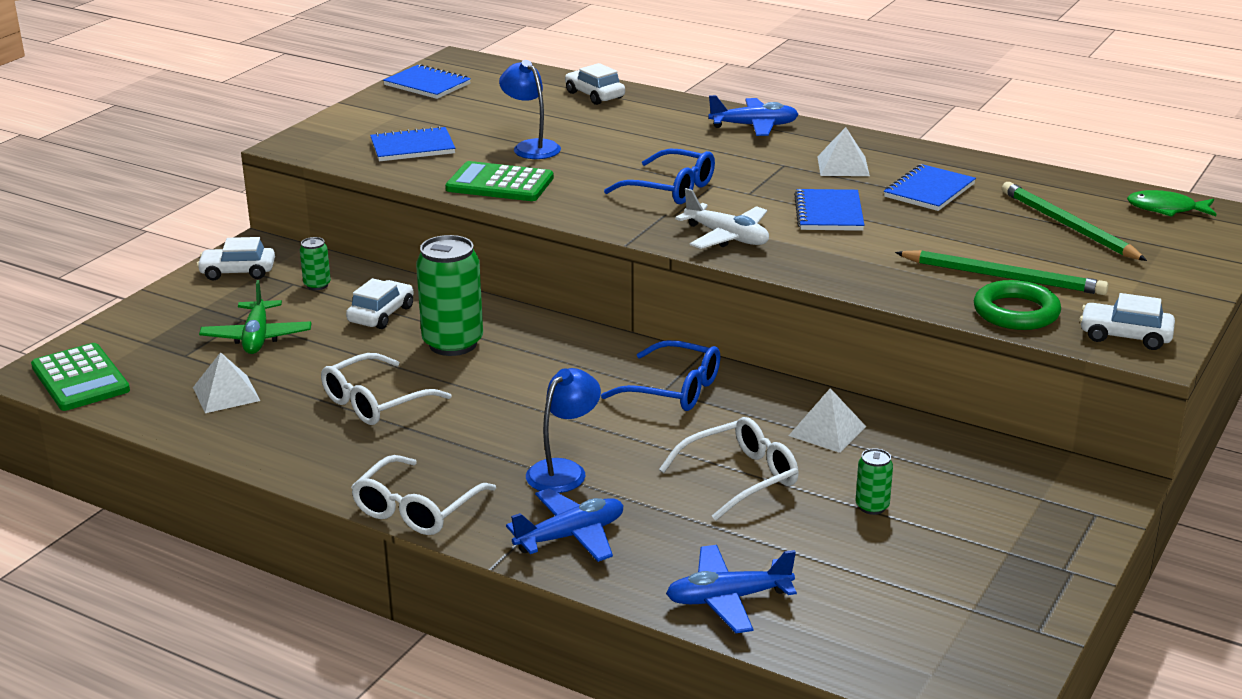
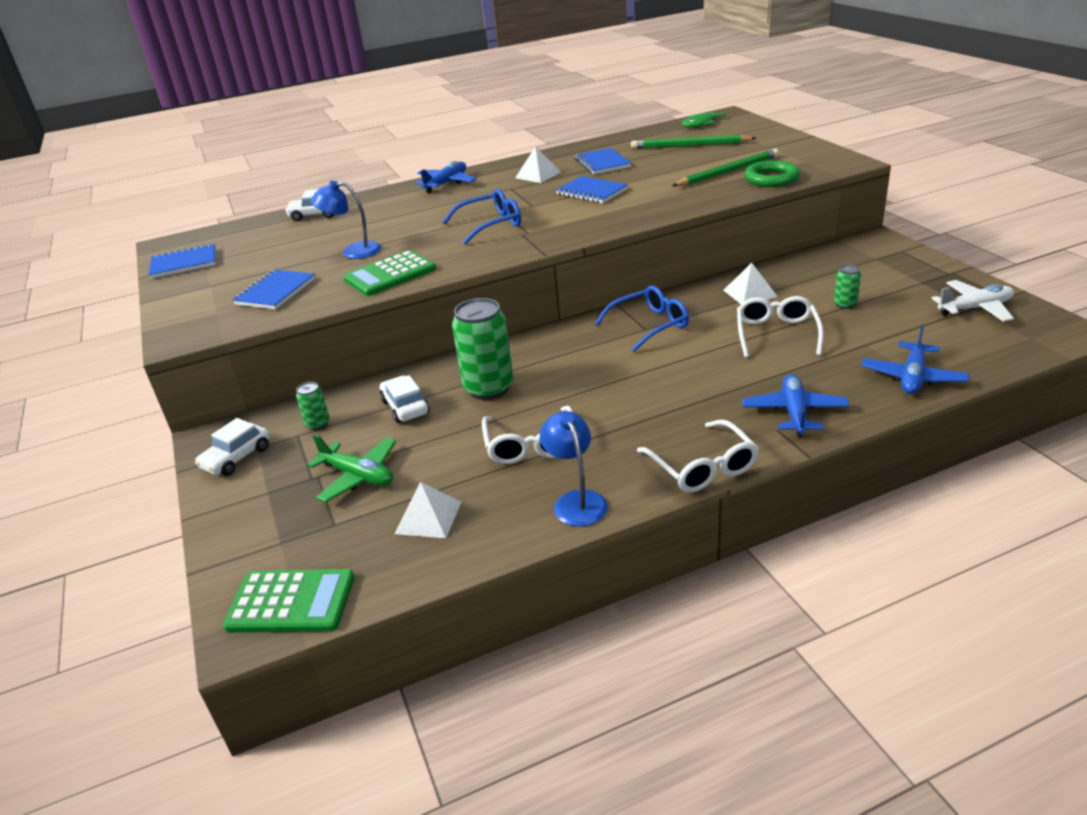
camera: 50 degrees left, 5 degrees up
blue lamp [526,368,601,493] -> blue lamp moved to [540,411,608,527]
white plane [675,188,769,249] -> white plane moved to [931,280,1014,322]
white car [1080,293,1175,350] -> none

